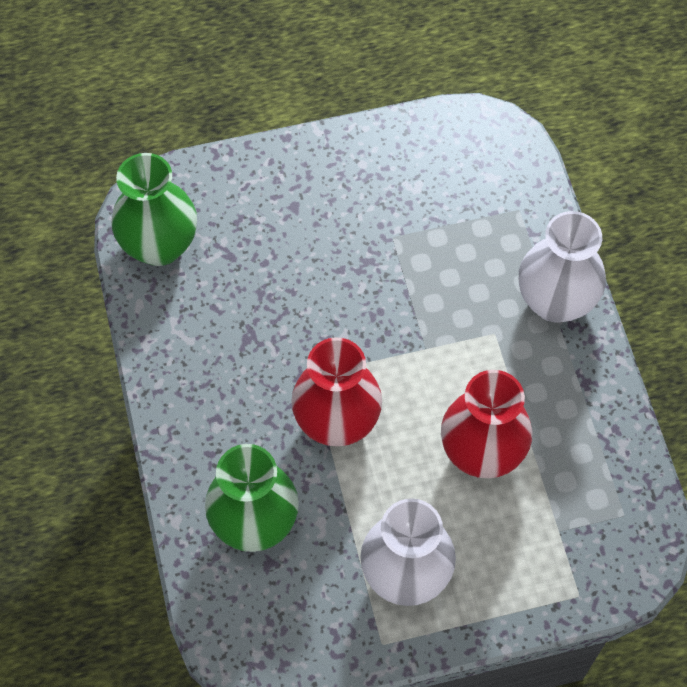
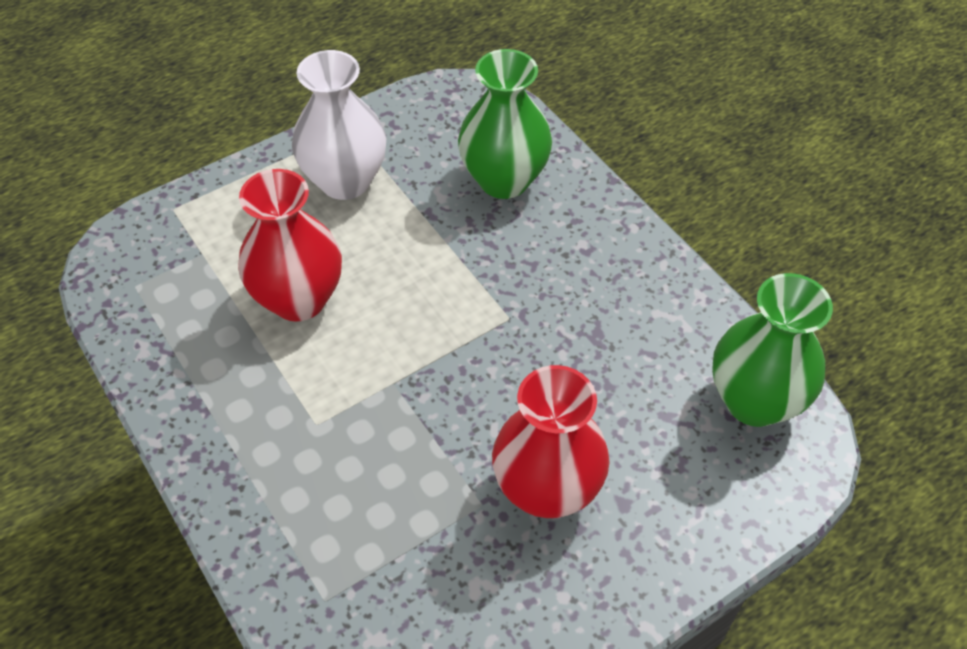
camera: 160 degrees right, 10 degrees down
red vase [291,337,382,446] -> red vase moved to [492,365,610,518]
white vase [519,211,606,323] -> none

